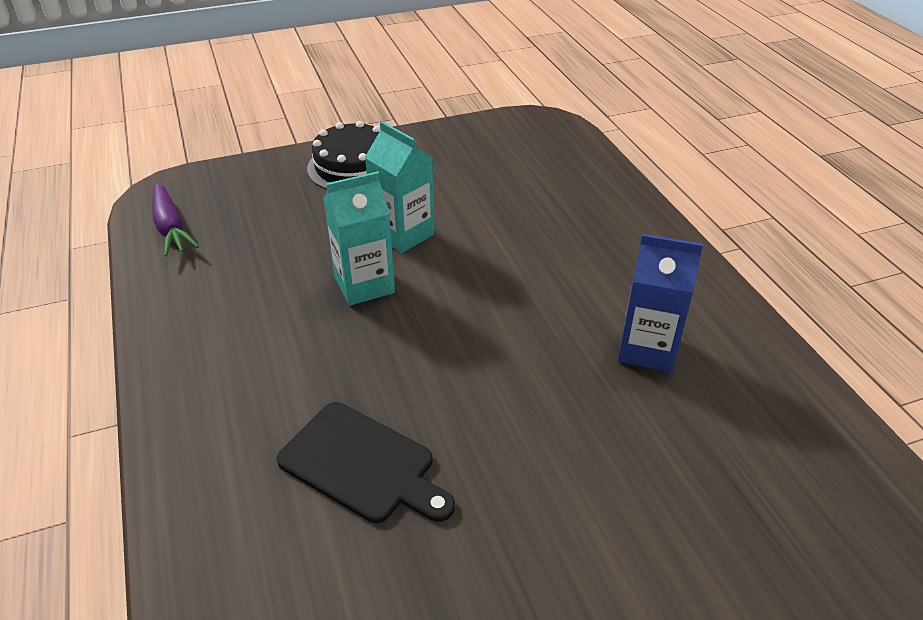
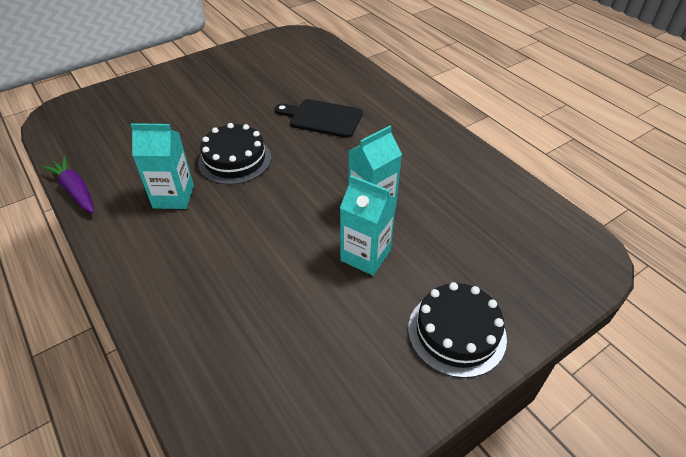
camera: 165 degrees right, 5 degrees up
purple carrot [152,182,199,257] -> purple carrot moved to [42,156,94,213]
blue carton [618,234,703,373] -> turquoise carton [130,123,194,209]
none -> black cake [198,123,271,185]

